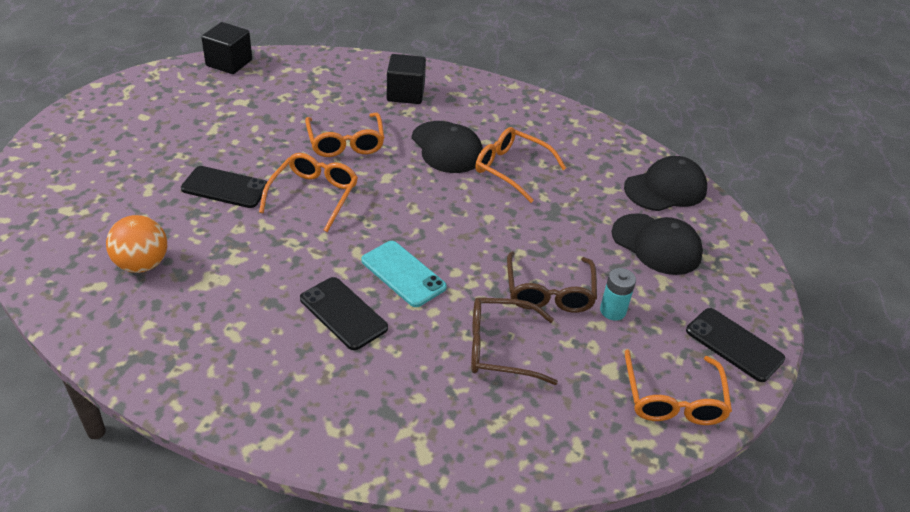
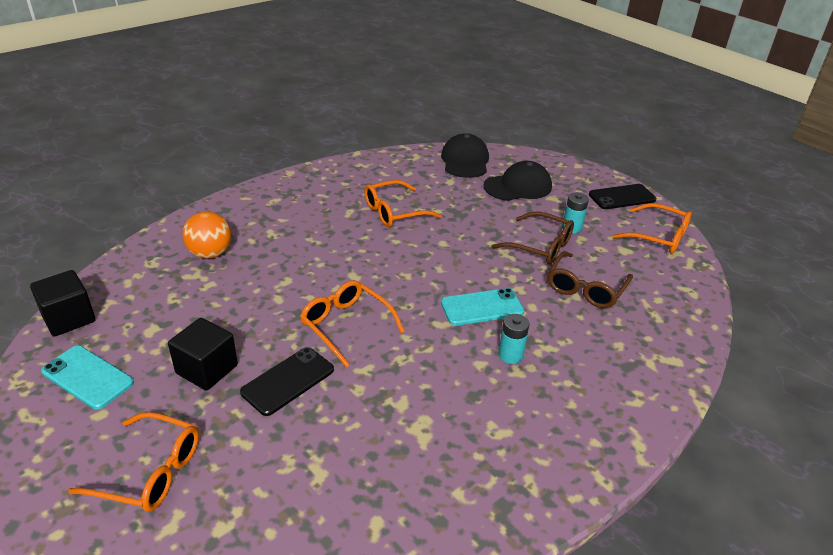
camera: 60 degrees left, 5 degrees down
orange ball [106,215,167,273] -> orange ball moved to [183,212,231,259]
black phone [300,277,388,350] -> turquoise battery [499,314,529,364]
orange glasses [305,113,385,157] -> orange glasses moved to [68,412,199,512]
black cube [387,54,426,104] -> black cube moved to [168,318,238,391]
black cap [412,121,483,173] -> none
none -> turquoise phone [41,346,134,410]

